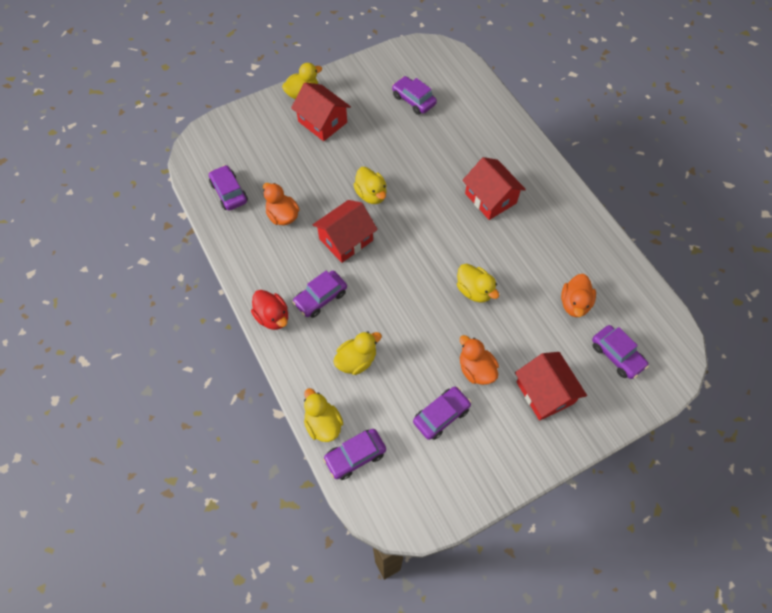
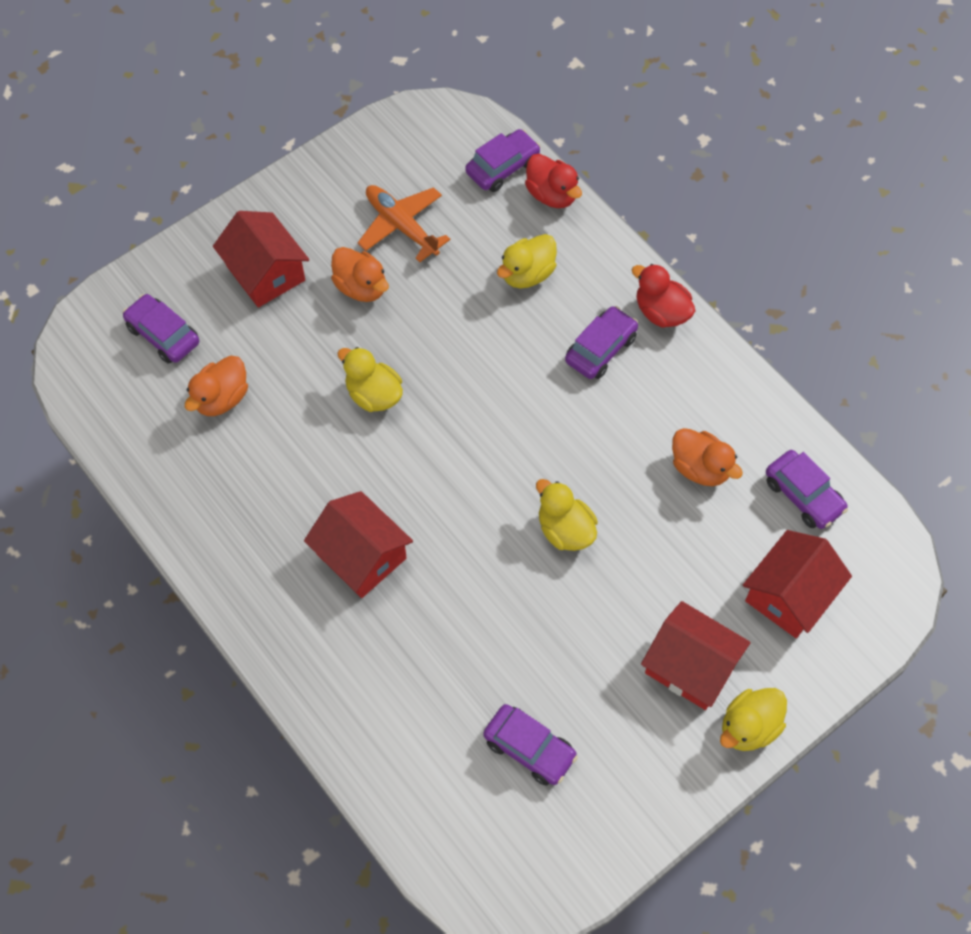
camera: 170 degrees right, 0 degrees up
yellow duck [304,388,343,442] -> red duck [525,154,582,208]
red house [312,200,378,263] -> red house moved to [743,530,852,638]
purple car [413,387,471,440] -> orange plane [358,185,450,262]
orange duck [561,274,596,317] -> orange duck turned 150 degrees counterclockwise [185,356,248,416]

